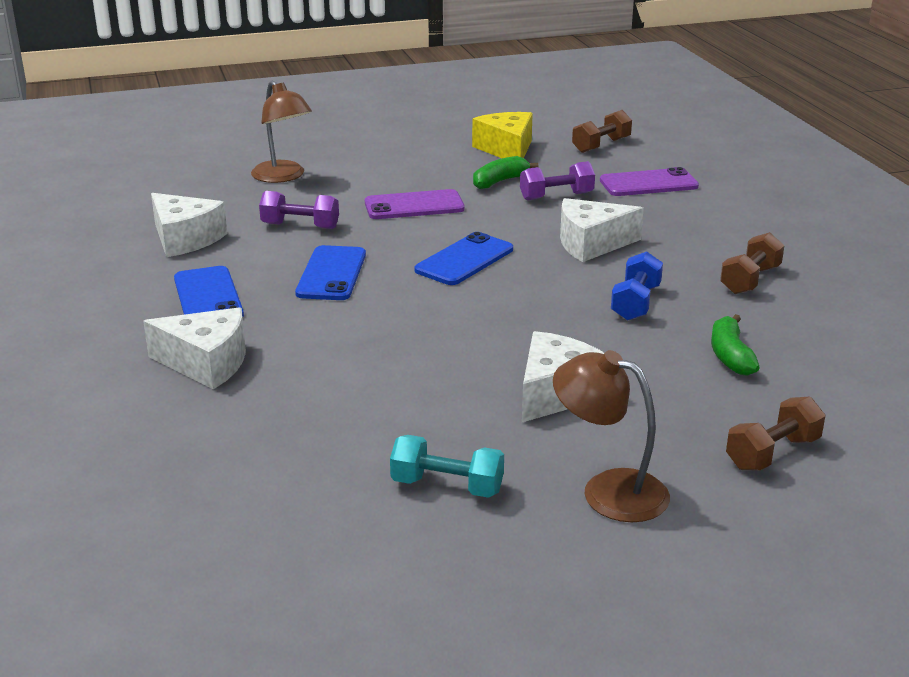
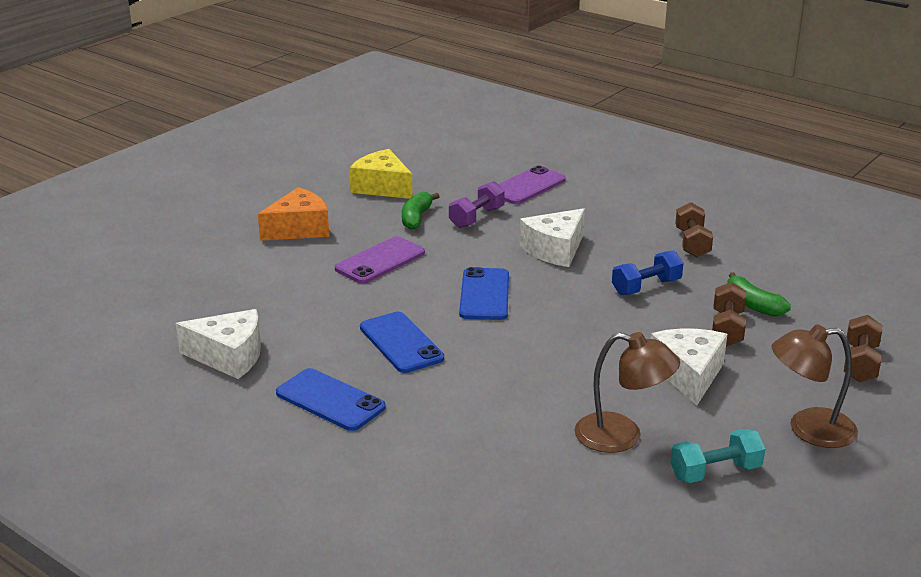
camera: 35 degrees left, 0 degrees up
white cheese [143,307,246,389] -> none
brown lamp [251,81,312,183] -> brown lamp moved to [574,332,680,453]
purple dumbbell [259,191,339,229] -> none
brown dumbbell [572,110,632,153] -> brown dumbbell moved to [712,282,746,346]
blue dumbbell [611,251,663,321] -> blue dumbbell turned 75 degrees clockwise [612,250,683,295]
none -> orange cheese [258,187,329,241]

